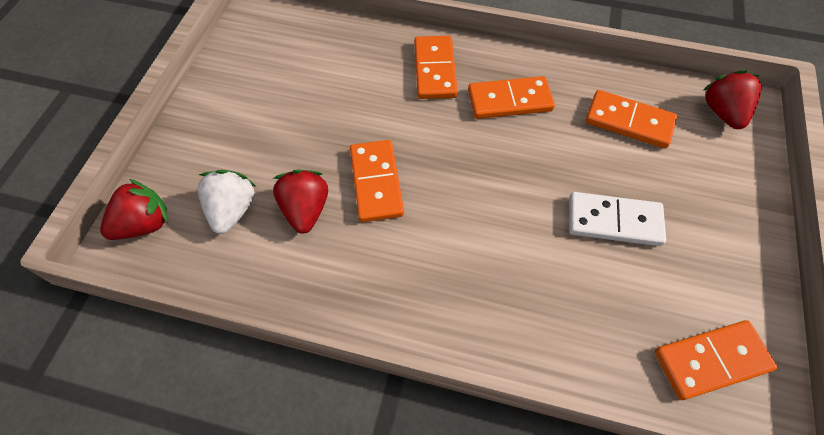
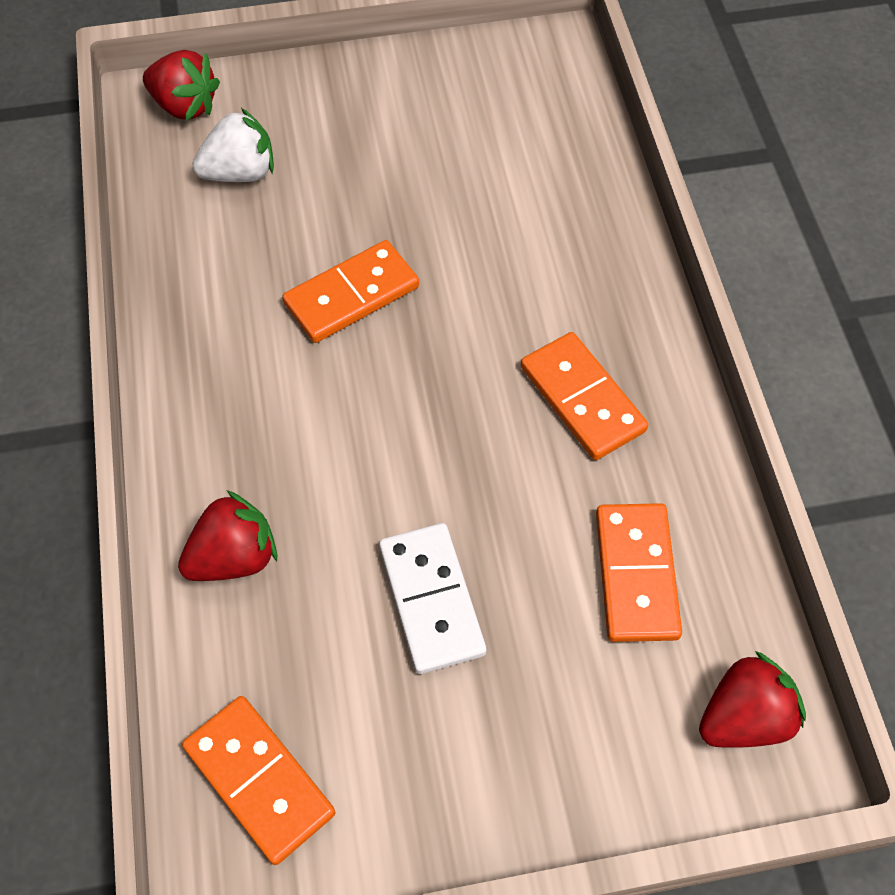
camera: 65 degrees right, 0 degrees up
red strawberry [273,169,328,234] -> red strawberry moved to [178,490,277,581]
orange domino [414,36,458,99] -> none

